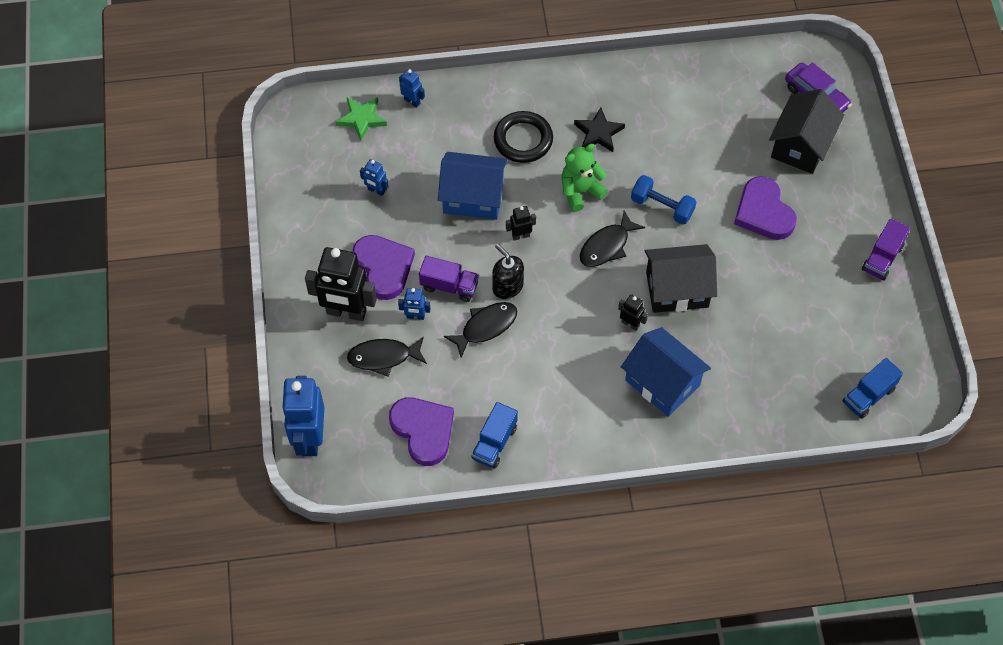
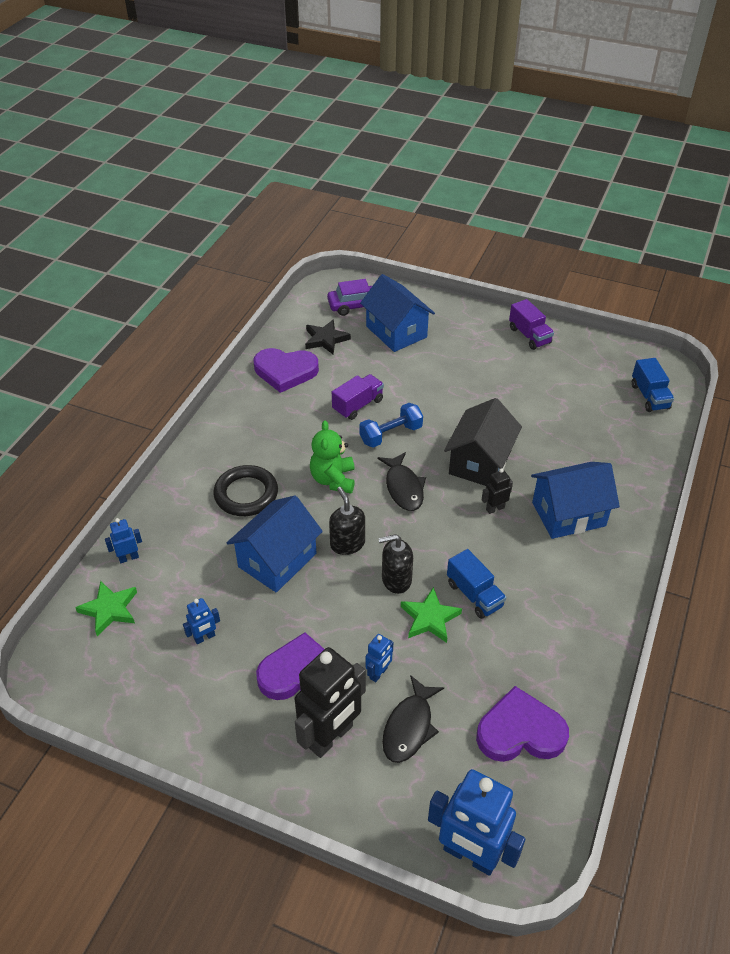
camera: 60 degrees left, 15 degrees down
purple truck [419,256,479,302] -> purple truck moved to [332,374,384,420]
black fish [444,302,517,358] -> green star [401,587,462,643]
blue truck [471,402,518,468] -> blue truck moved to [447,549,506,619]
black robot [506,206,536,241] -> black soap dispenser [329,487,365,555]
black star [574,107,625,152] -> black star moved to [305,319,351,354]
purple heart [734,176,797,240] -> purple heart moved to [254,348,319,393]
black house [769,89,844,174] -> blue house [360,274,435,352]

